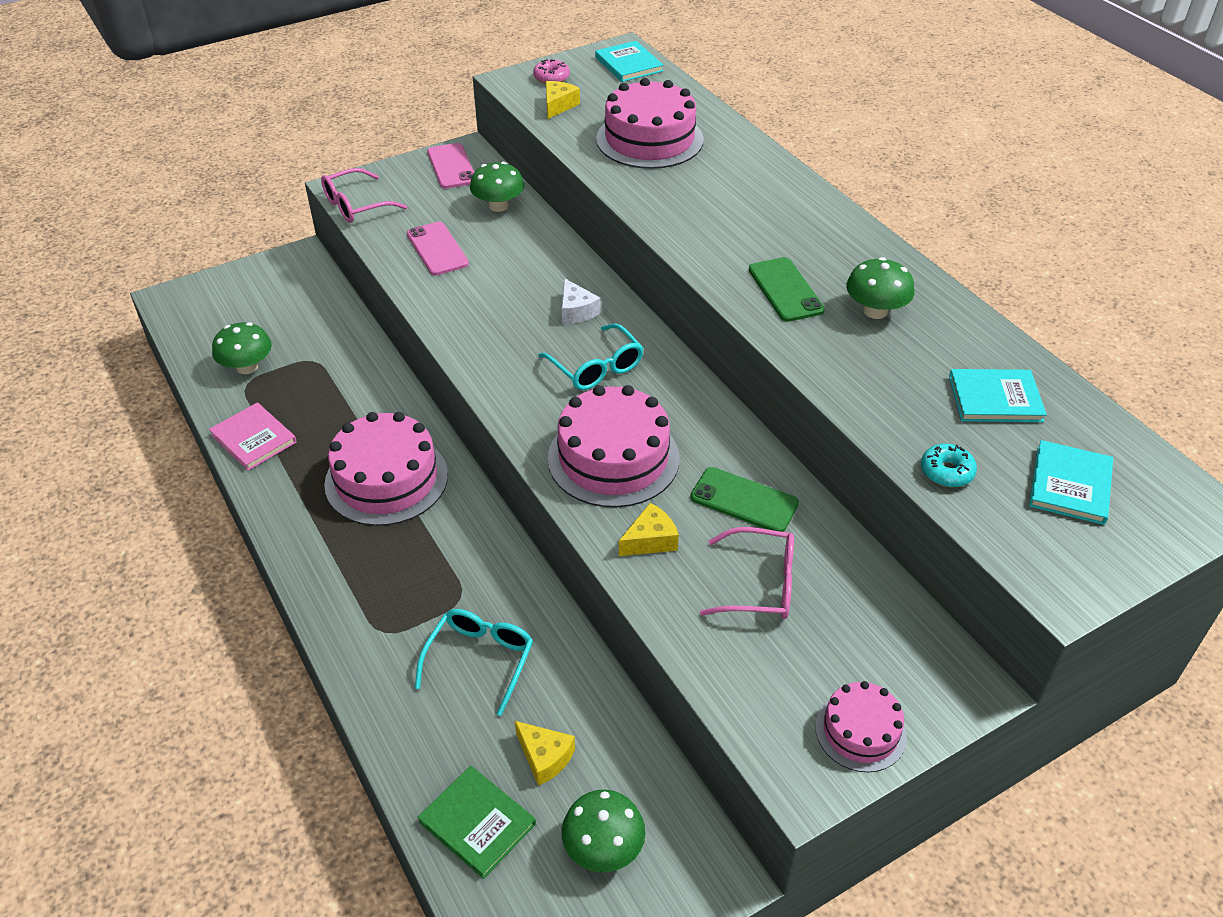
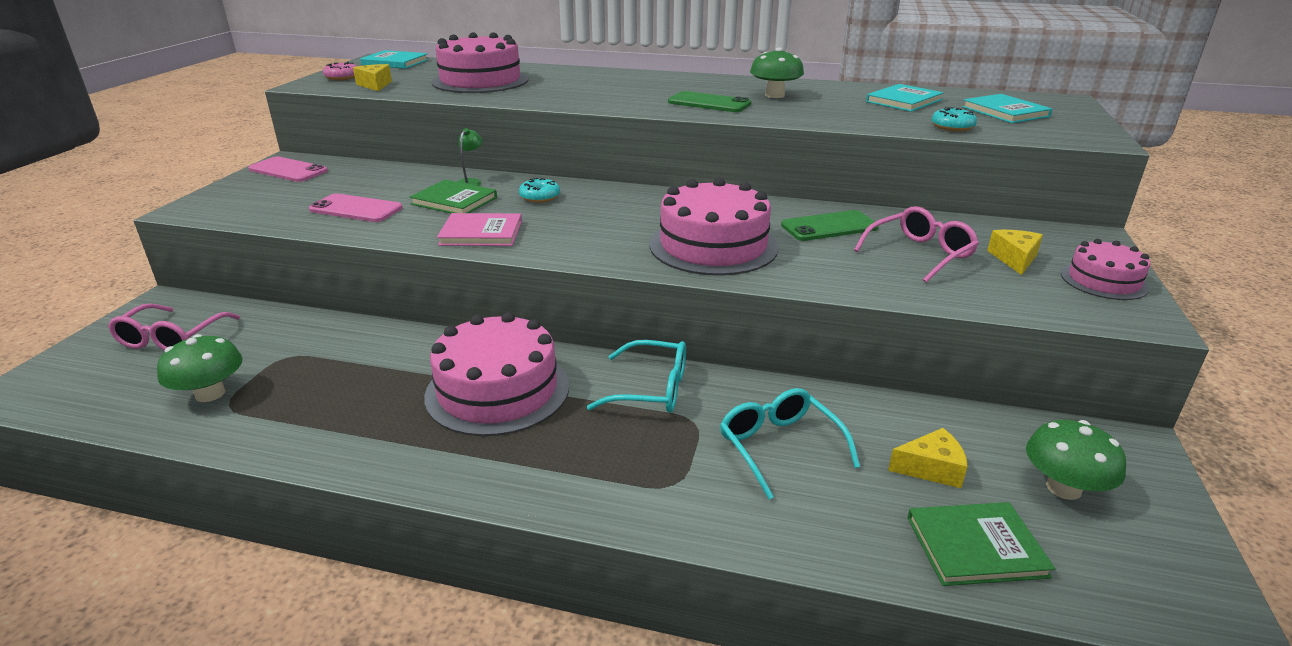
camera: 45 degrees left, 15 degrees down
pink book [209,402,297,471] -> pink book moved to [437,213,522,246]
pink glasses [321,168,407,223] -> pink glasses moved to [108,304,240,351]
green mushroom [470,162,524,212] -> none
turquoise glasses [538,323,643,390] -> turquoise glasses moved to [587,340,686,413]
white cheese [562,278,601,324] -> turquoise donut [519,178,560,203]
yellow cheese [619,503,679,556] -> yellow cheese moved to [987,230,1043,275]
none -> green book [410,180,497,213]
none -> green lamp [457,128,482,186]

